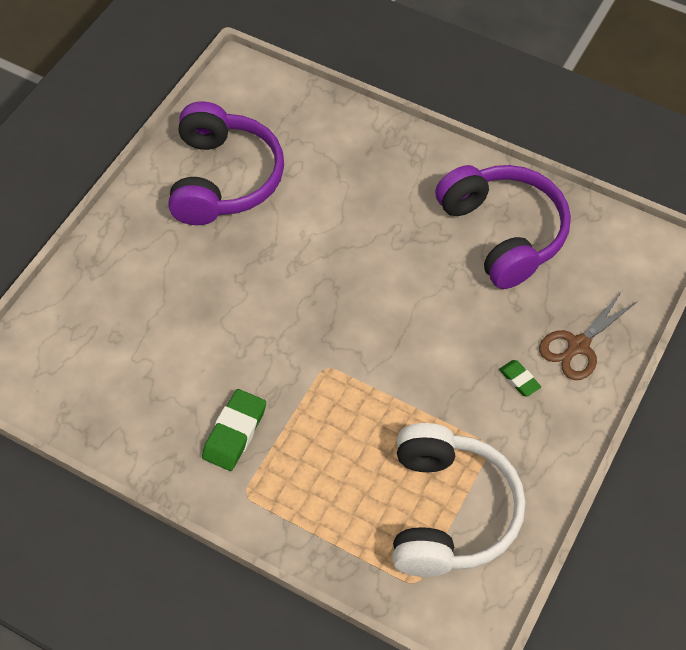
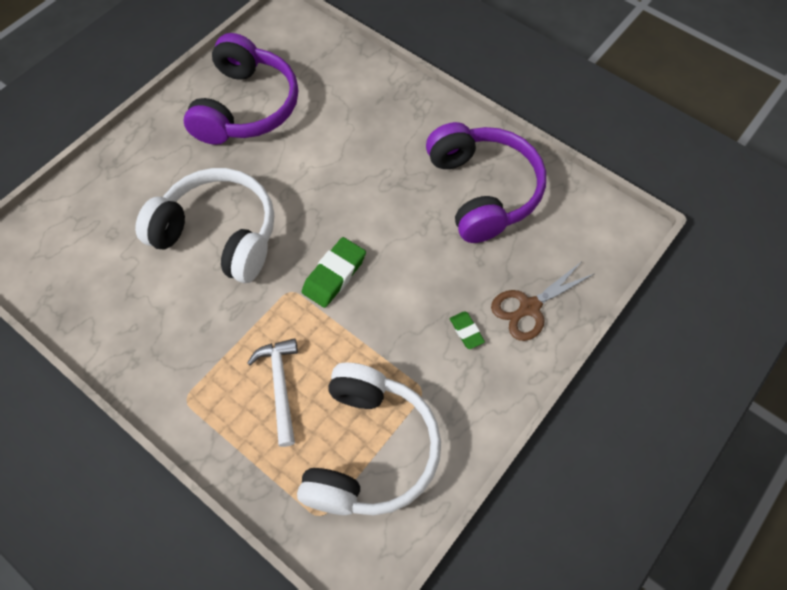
camera: 10 degrees right, 5 degrees up
green eraser [202,389,266,471] -> green eraser moved to [302,237,366,308]
none -> white headphones [135,168,274,283]
none -> white hammer [247,338,298,447]

